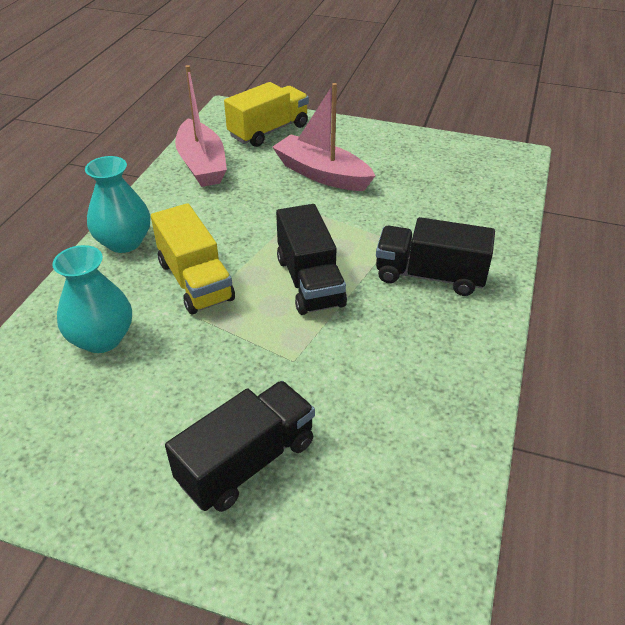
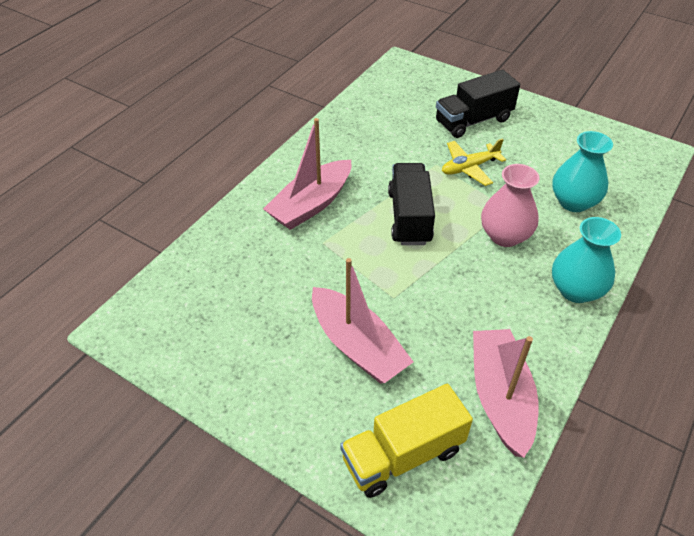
camera: 165 degrees left, 5 degrees up
yellow truck [151,203,235,314] -> pink vase [481,164,540,247]
black truck [376,217,495,296] -> pink boat [263,118,352,230]
none -> yellow plane [442,138,506,186]

